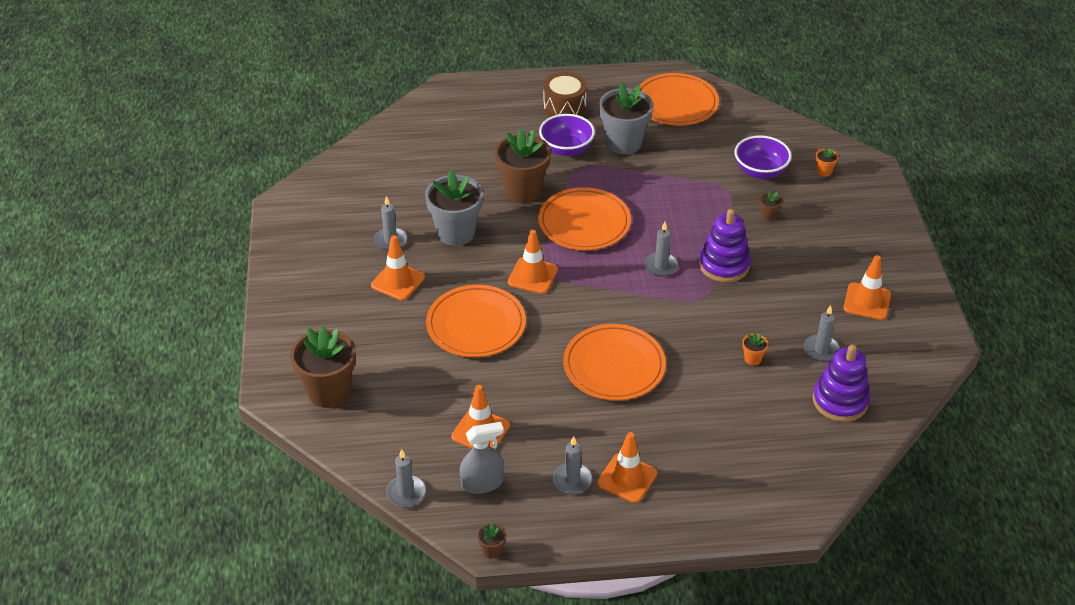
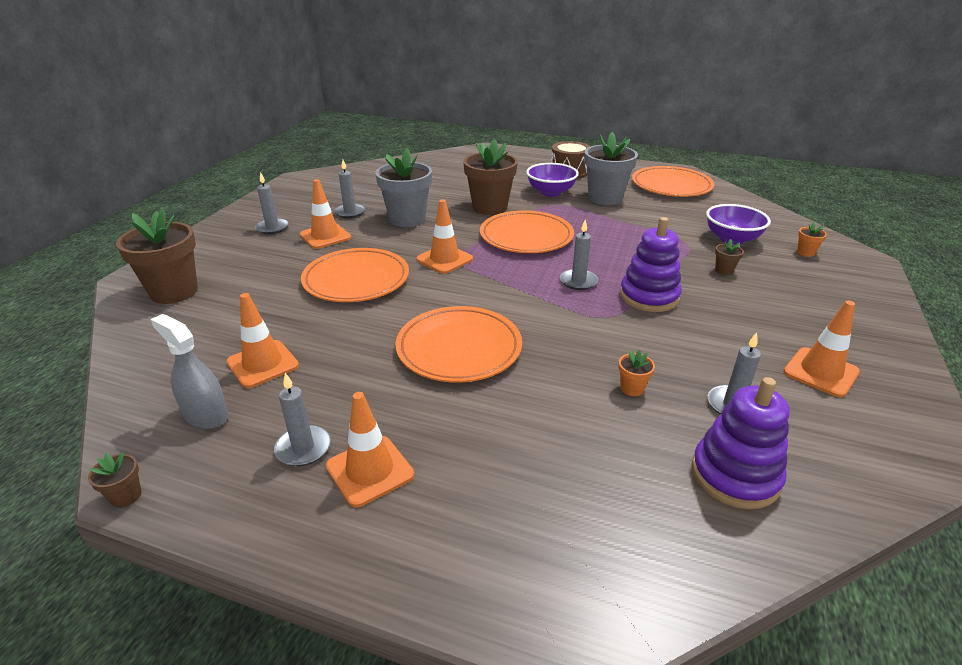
camera: 25 degrees right, 10 degrees down
grey candle [386,449,426,507] -> grey candle moved to [255,172,289,234]
grey spray bottle [459,422,504,494] -> grey spray bottle turned 150 degrees counterclockwise [150,314,228,429]

